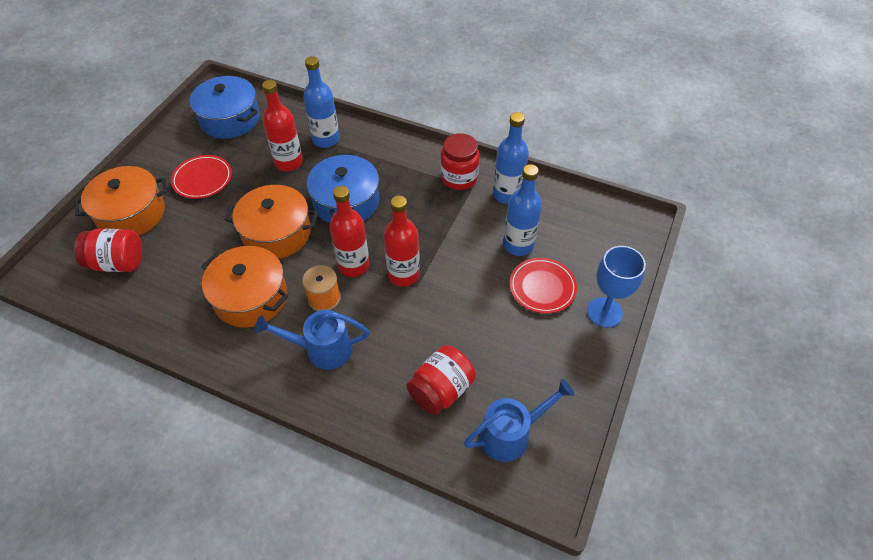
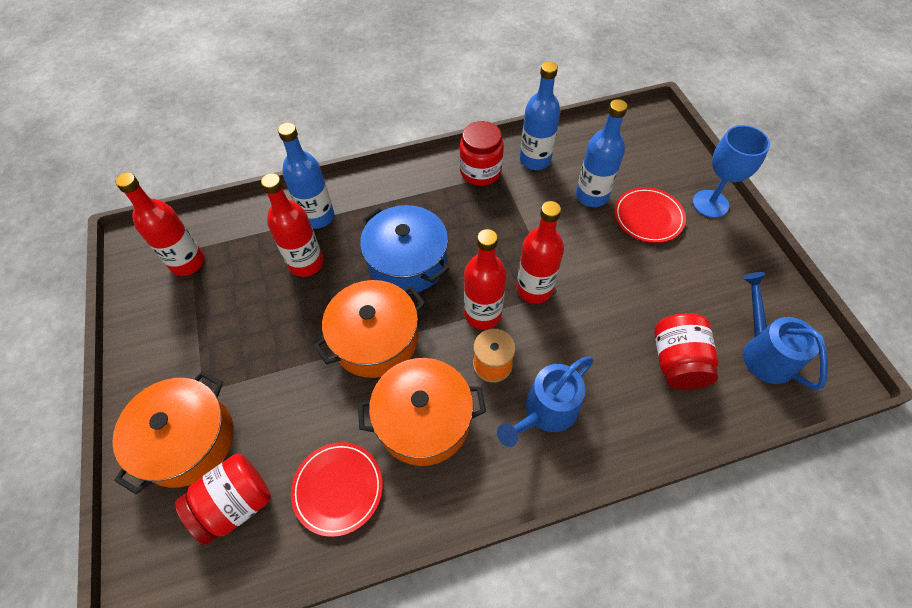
camera: 40 degrees left, 5 degrees up
red plate [171,155,232,199] -> red plate moved to [291,442,383,537]
blue pot [190,76,260,139] -> red bottle [115,173,205,276]
blue watering can [464,379,575,462] -> blue watering can turned 45 degrees counterclockwise [742,272,828,390]

